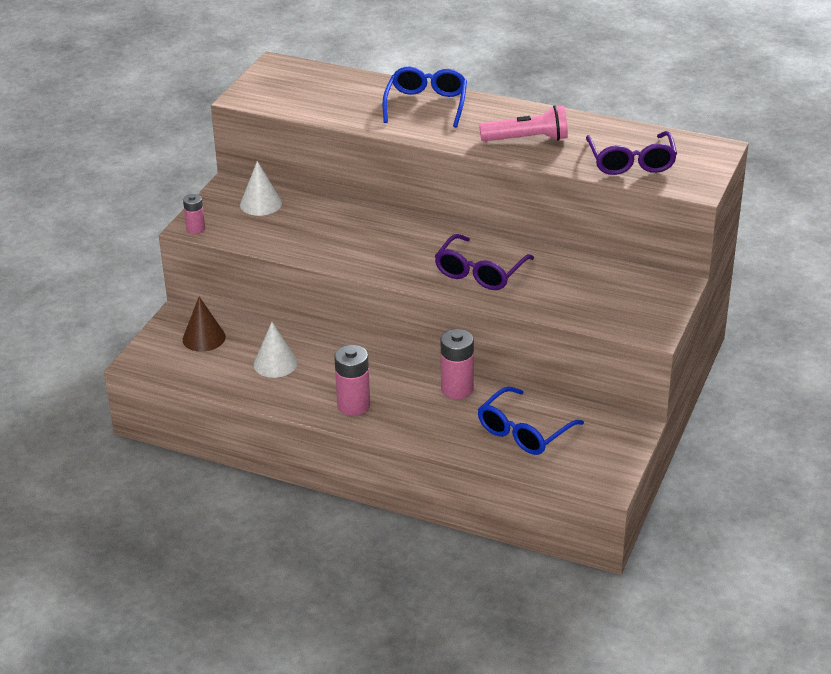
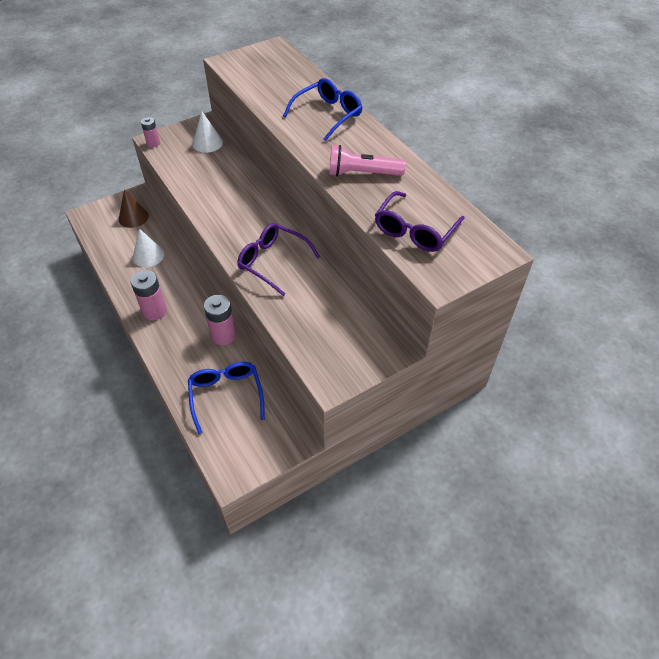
camera: 35 degrees right, 15 degrees up
purple glasses [435,234,534,290] -> purple glasses turned 60 degrees clockwise [237,223,320,296]
blue glasses [478,387,584,455] -> blue glasses turned 90 degrees clockwise [188,362,265,434]
pink flashlight [479,105,568,141] -> pink flashlight turned 150 degrees clockwise [329,145,406,177]

